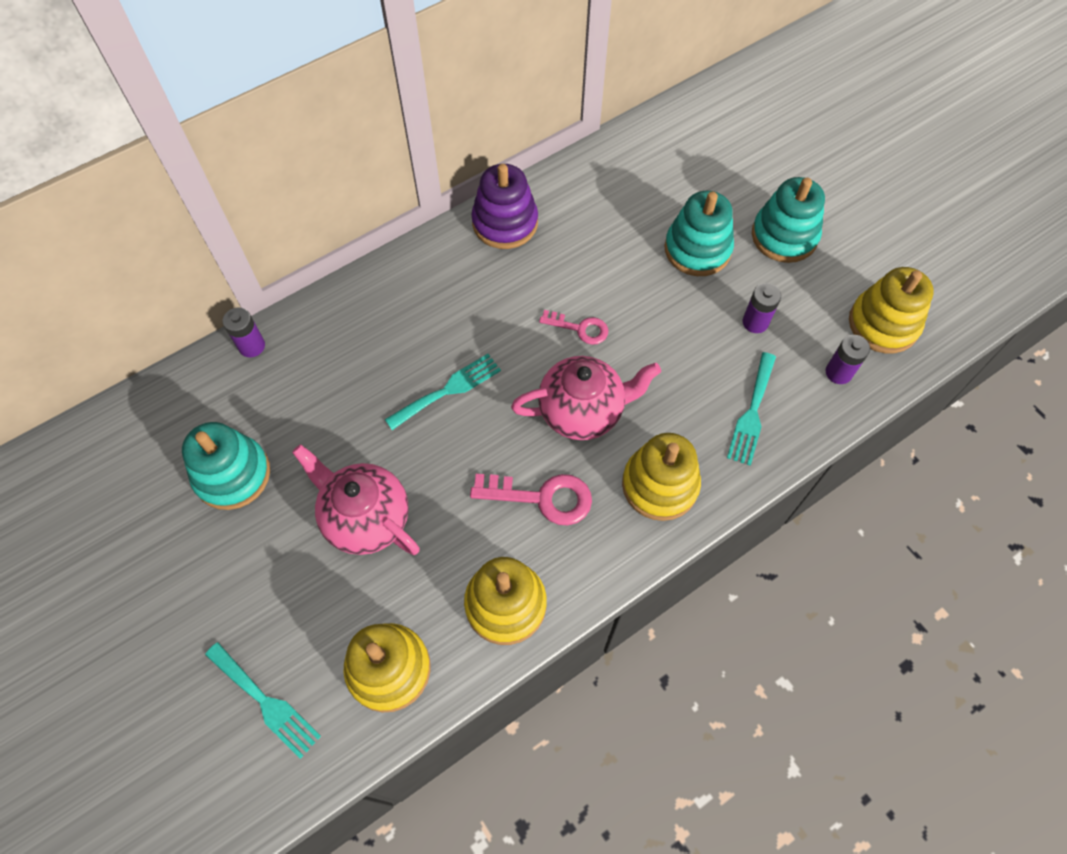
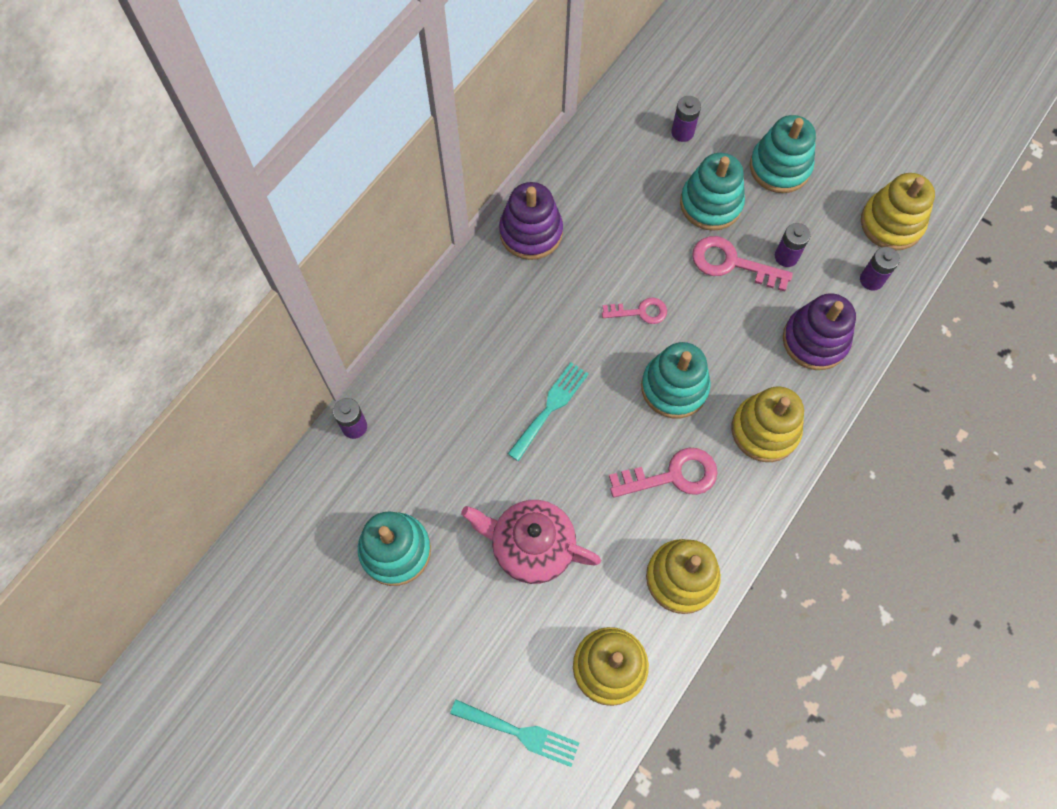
camera: 20 degrees left, 5 degrees up
pink teapot [511,356,661,440] -> turquoise stacking toy [641,342,710,418]
turquoise fork [727,352,776,466] -> purple stacking toy [783,293,856,370]
none -> purple battery [671,96,701,142]
none -> pink key [692,236,793,292]

